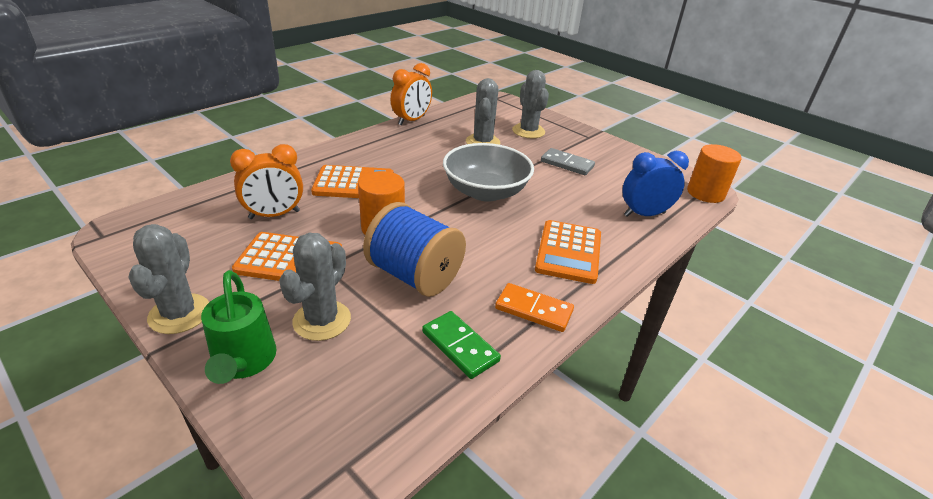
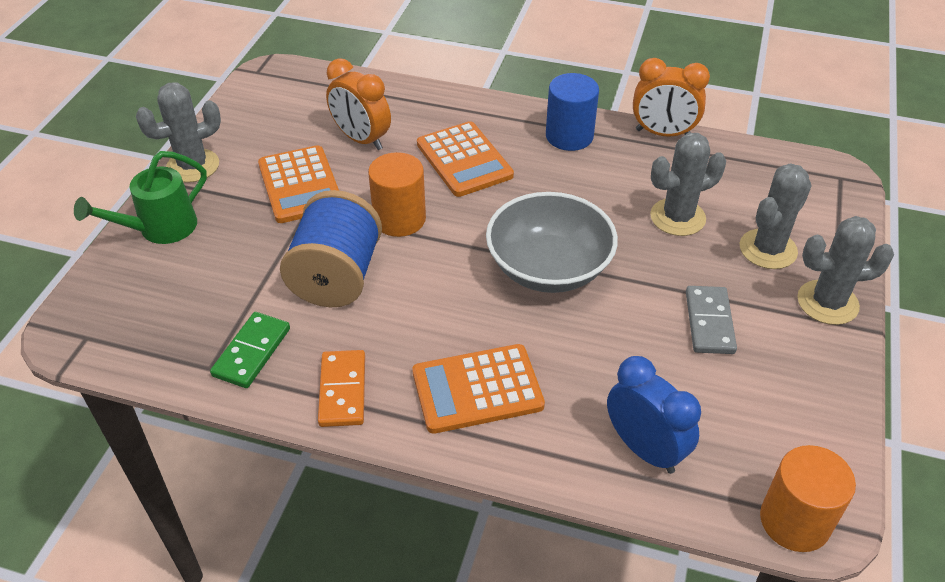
camera: 65 degrees right, 10 degrees up
grey cactus [279,233,351,341] -> grey cactus moved to [797,216,894,325]
none -> blue cylinder [546,73,599,151]

